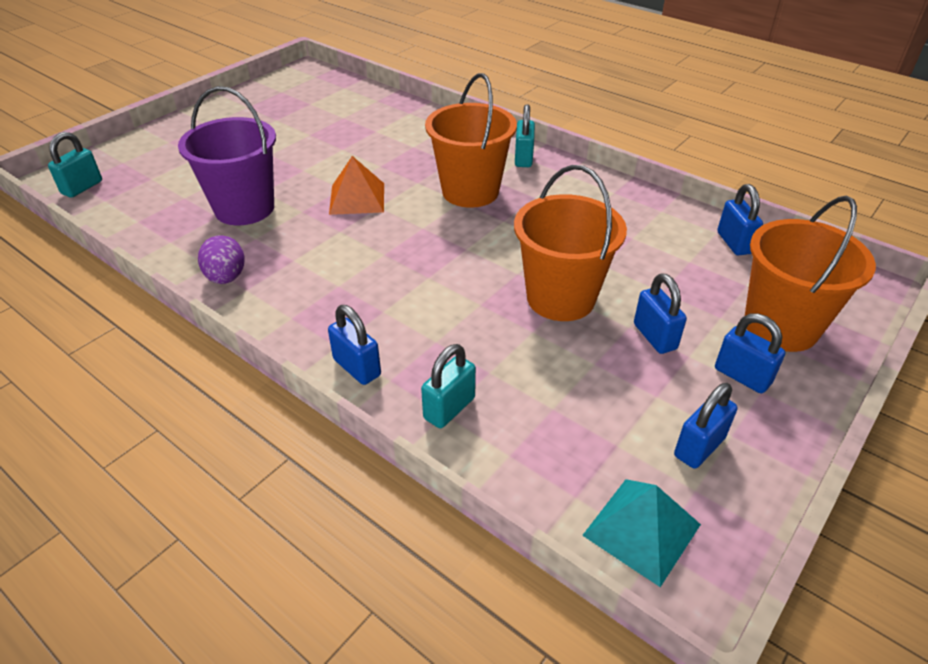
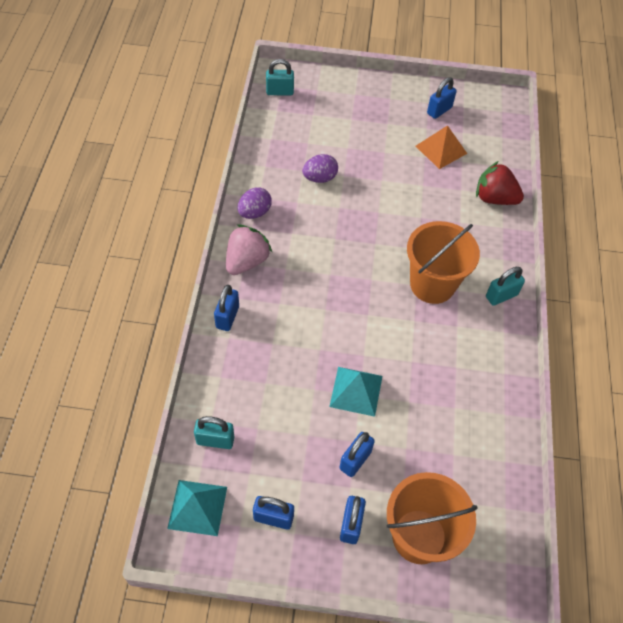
camera: 55 degrees right, 15 degrees up
purple bucket [178,86,276,225] -> purple egg [302,154,338,183]
orange pyramid [329,156,384,215] -> orange pyramid moved to [416,125,467,169]
turquoise padlock [421,344,476,428] -> turquoise padlock moved to [194,416,234,449]
orange bucket [514,165,627,321] -> turquoise pyramid [329,367,382,417]
blue padlock [717,184,763,256] -> blue padlock moved to [427,77,457,119]
none -> pink strawberry [226,224,273,275]
none -> red strawberry [476,161,524,205]

